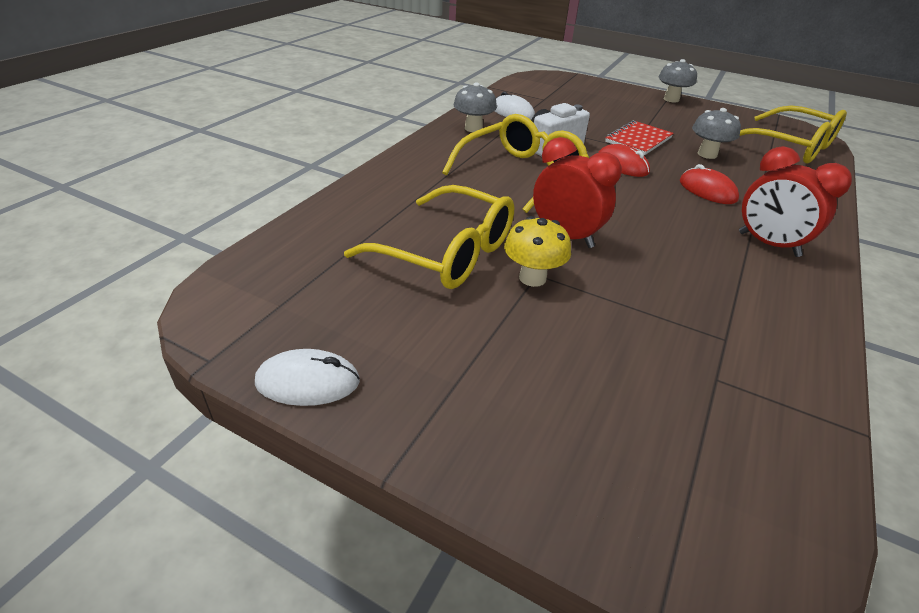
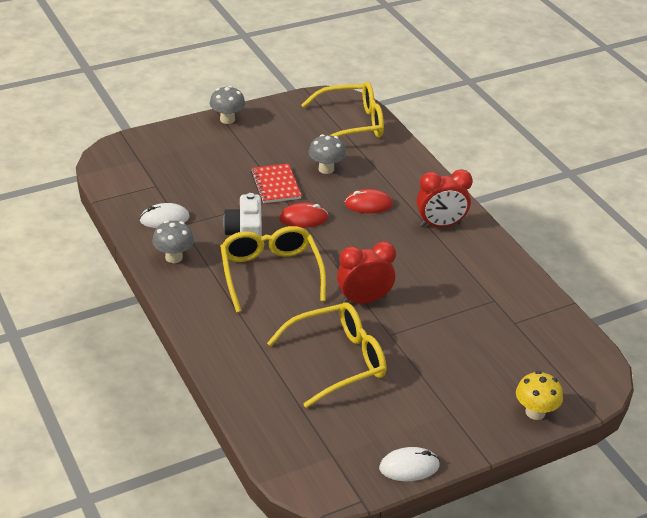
camera: 55 degrees left, 0 degrees up
white mouse [255,349,360,406] -> white mouse turned 45 degrees clockwise [379,447,440,481]
yellow mushroom [504,216,571,287] -> yellow mushroom moved to [516,371,563,420]

